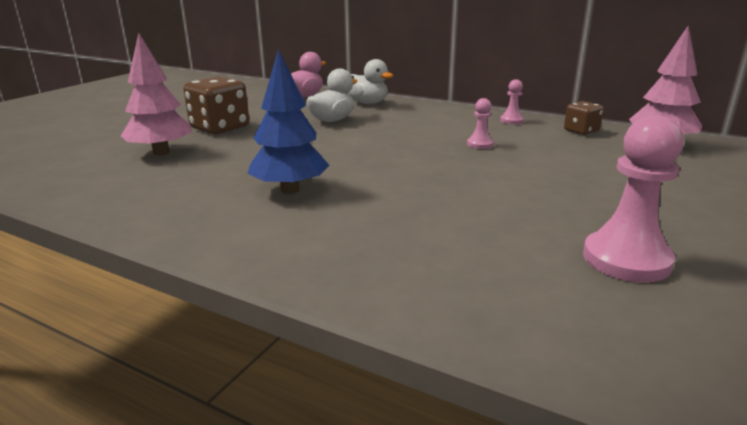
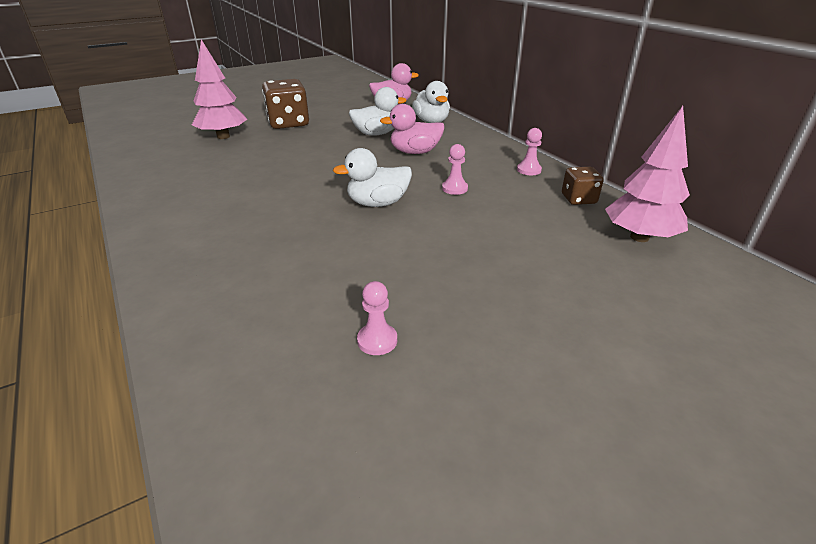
camera: 30 degrees right, 10 degrees up
blue tree [247,48,330,194] -> none
pink pawn [583,115,684,283] -> pink pawn [357,281,397,355], size x0.50
none -> white duck [333,148,412,207]
none -> pink duck [380,104,445,154]

